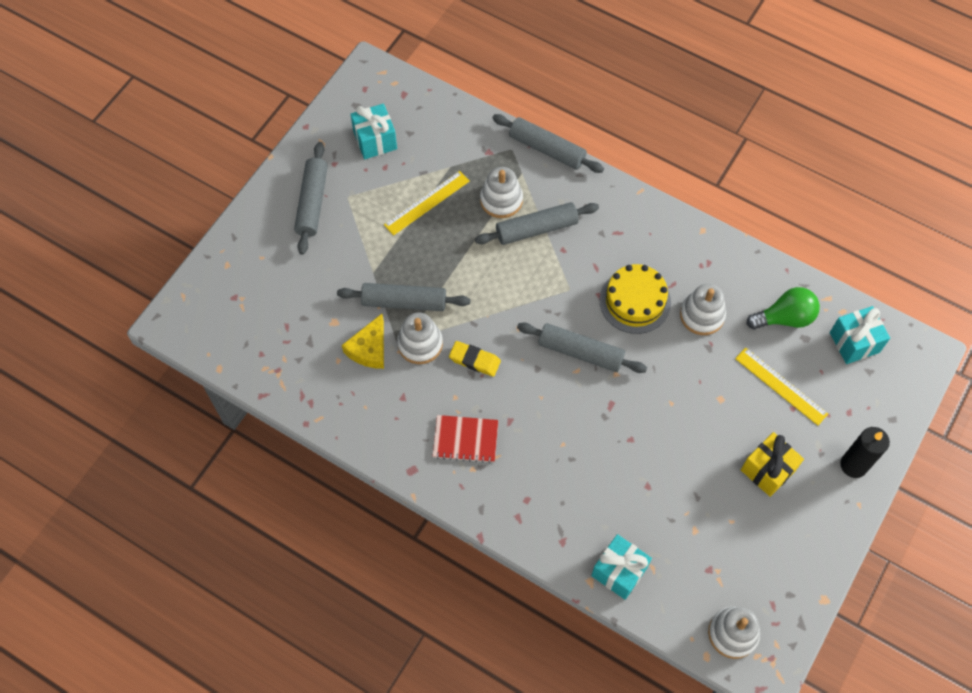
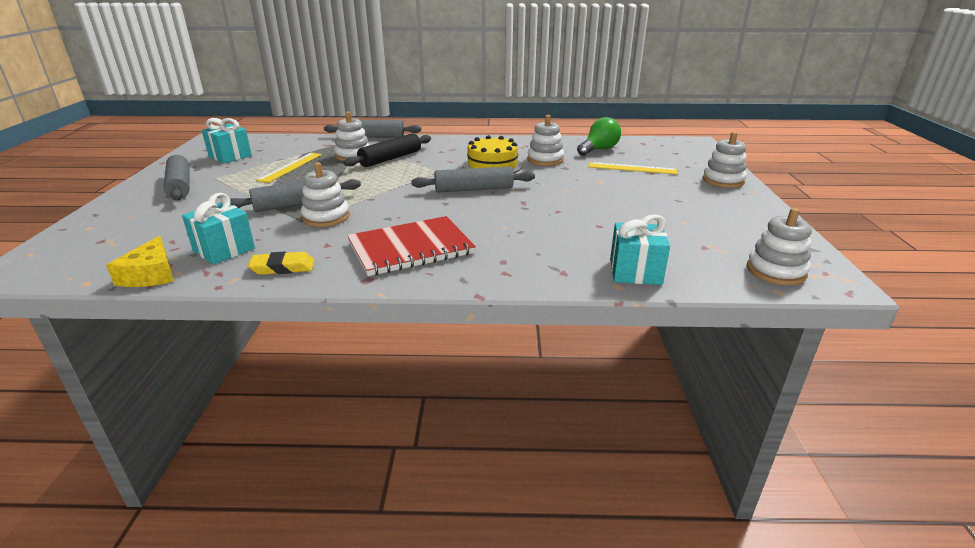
camera: 30 degrees left, 35 degrees down
yellow cheese [342,314,384,369] -> yellow cheese moved to [106,236,174,287]
red notebook [433,415,498,463] -> red notebook [347,216,476,276], size x1.59
yellow eraser [449,341,501,377] -> yellow eraser moved to [248,252,315,275]
grey rolling pin [475,202,599,245] -> black rolling pin [343,133,431,167]
yellow gift [741,432,804,497] -> none
turquoise gift [830,306,890,364] -> turquoise gift moved to [182,193,255,264]
black candle [840,427,890,478] -> white stacking toy [702,132,747,188]

